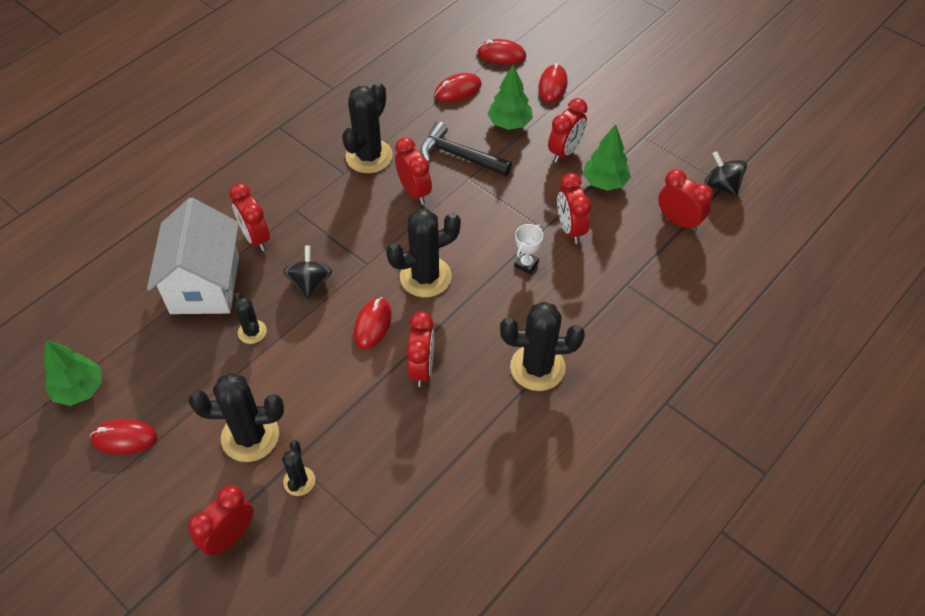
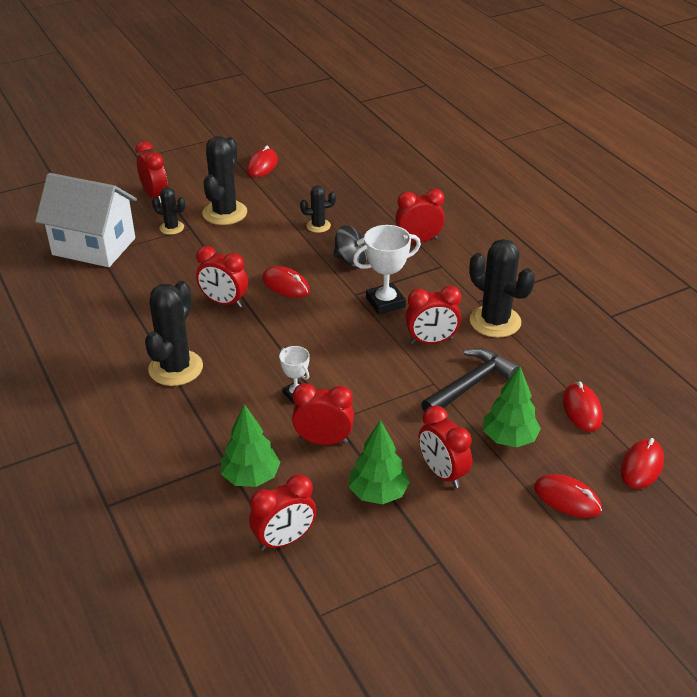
camera: 110 degrees right, 15 degrees down
green tree [44,340,102,406] -> green tree moved to [221,404,281,487]
white house [147,198,239,314] -> white house moved to [35,173,137,267]
black cactus [386,209,461,297] -> none
black spinning top [704,151,747,196] -> none
none -> white trophy [353,225,421,315]

